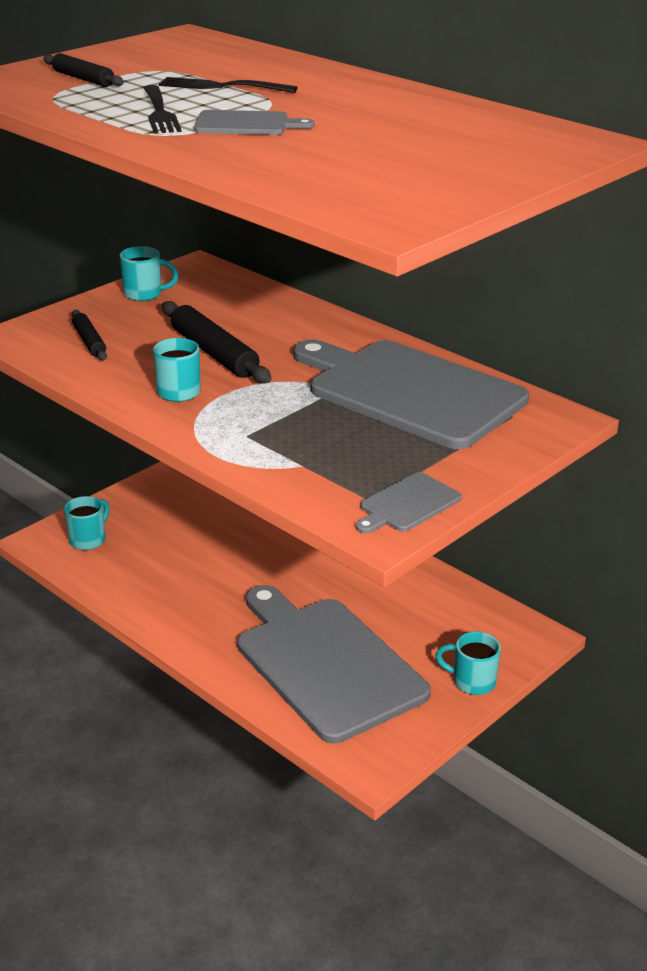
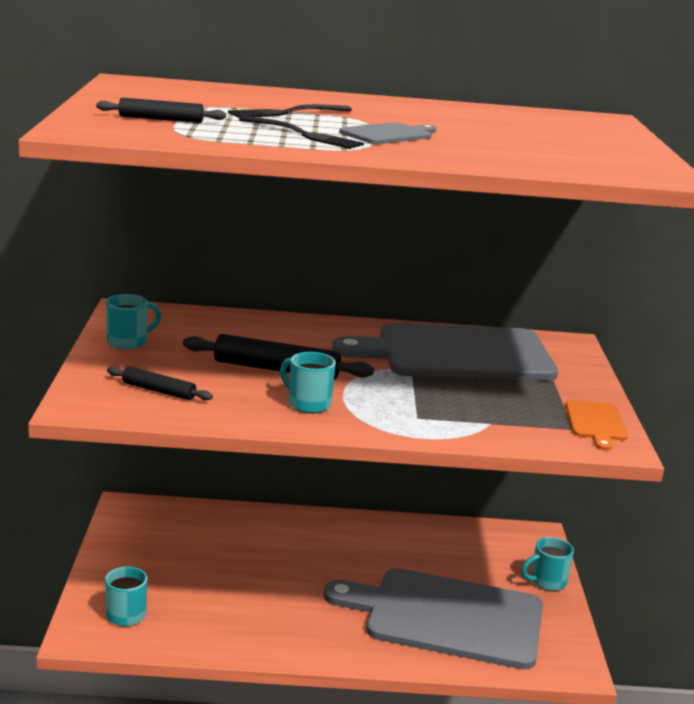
camera: 45 degrees left, 10 degrees down
grey cutting board [356,472,462,533] -> orange cutting board [565,400,628,450]

